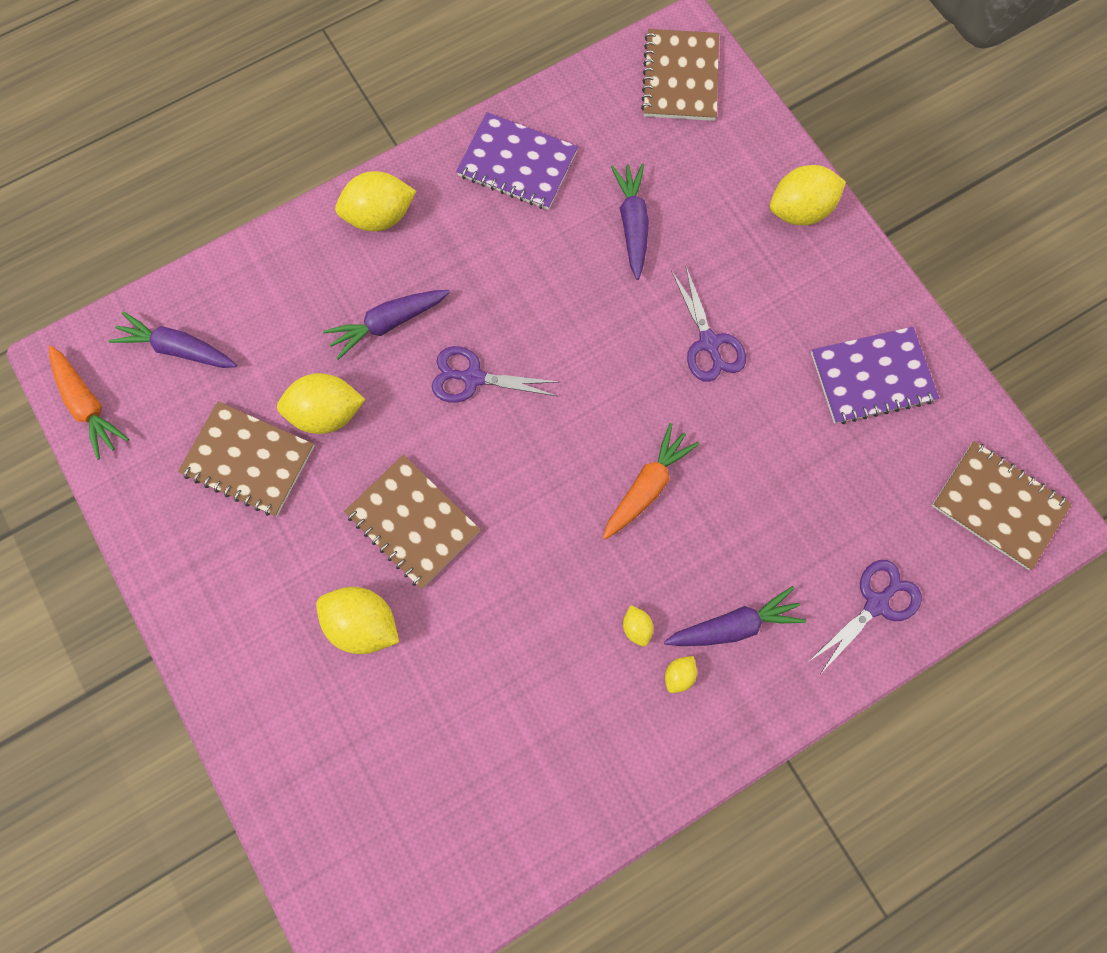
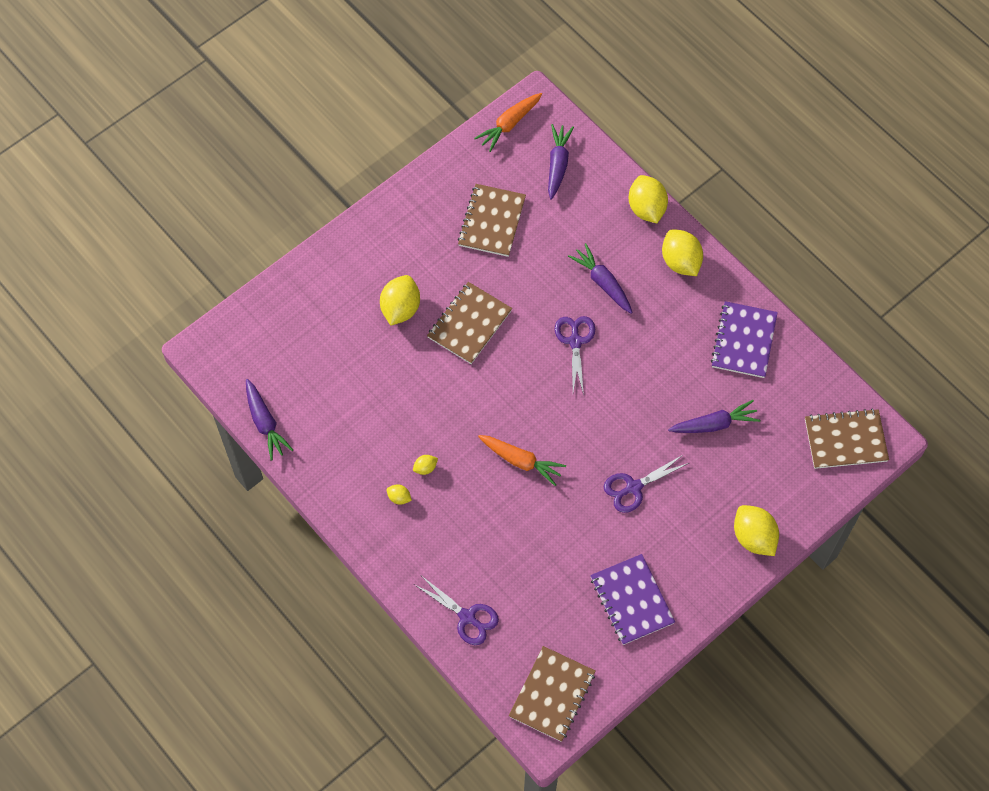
camera: 80 degrees right, 10 degrees down
yellow lemon [277,373,365,434] -> yellow lemon moved to [629,175,668,223]
purple carrot [664,586,806,646] -> purple carrot moved to [246,379,293,460]

